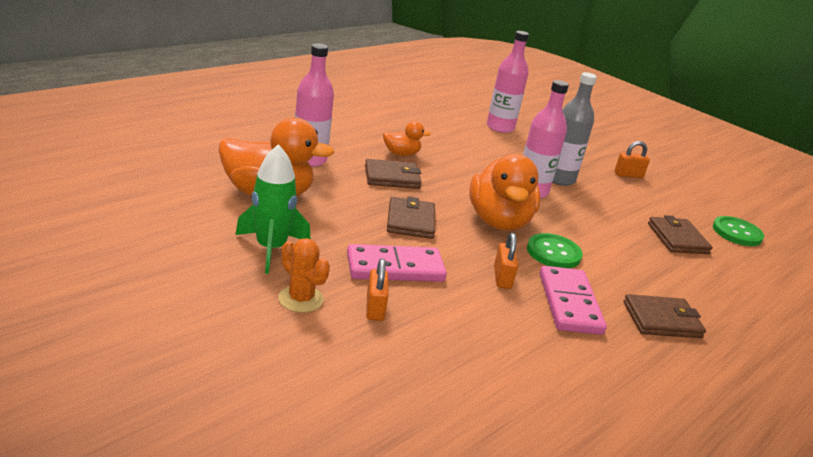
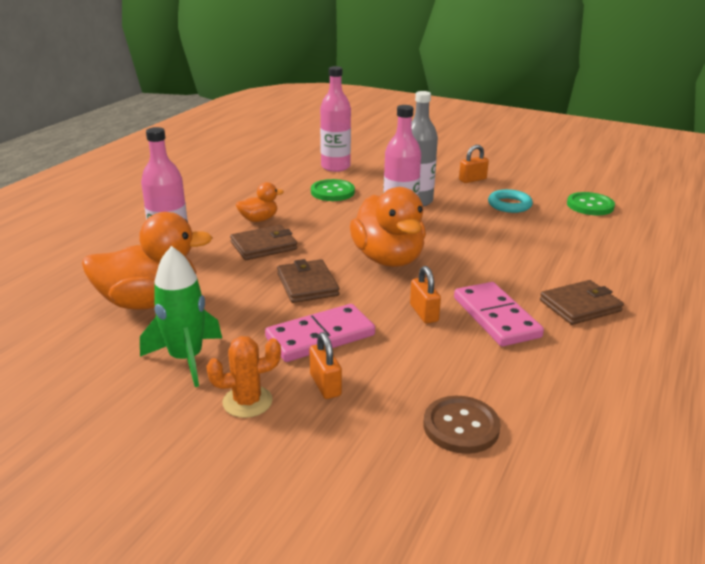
camera: 15 degrees left, 0 degrees up
orange cactus [278,238,330,313] -> orange cactus turned 45 degrees counterclockwise [206,336,281,418]
green button [527,233,583,268] -> green button moved to [311,179,355,201]
brown wallet [648,215,713,254] -> none
none -> brown button [424,396,501,454]
none -> turquoise ring [488,189,533,213]

